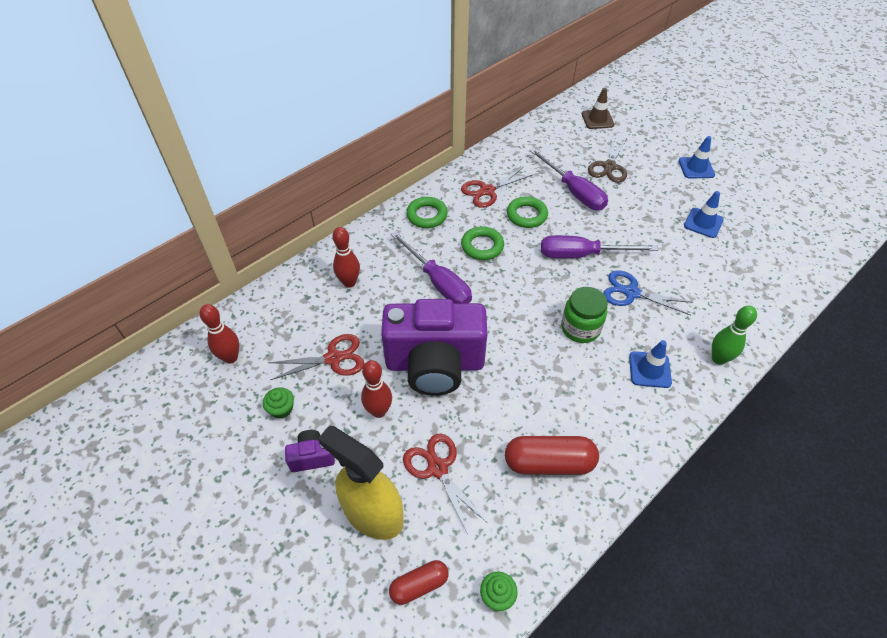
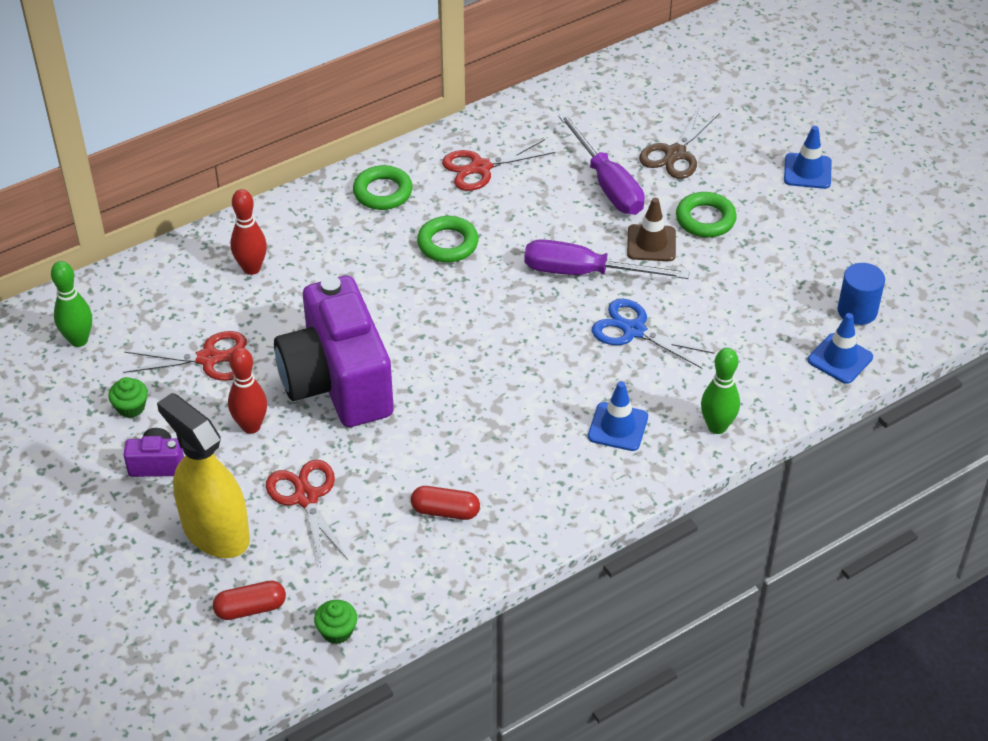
camera: 10 degrees right, 5 degrees down
red bowling pin [200,304,239,364] -> green bowling pin [51,261,92,347]
purple camera [381,299,487,396] -> purple camera turned 60 degrees clockwise [274,276,394,427]
purple screwdriver [391,231,472,303] -> none
red capsule [505,436,599,475] -> red capsule [411,486,480,520], size x0.60
green ring [507,196,548,228] -> green ring moved to [676,192,737,237]
green jar [561,287,608,343] -> none
brown traffic cone [582,88,614,129] -> brown traffic cone moved to [627,198,676,261]
blue traffic cone [684,191,724,238] -> blue traffic cone moved to [808,313,873,384]
none -> blue cylinder [838,263,885,325]

